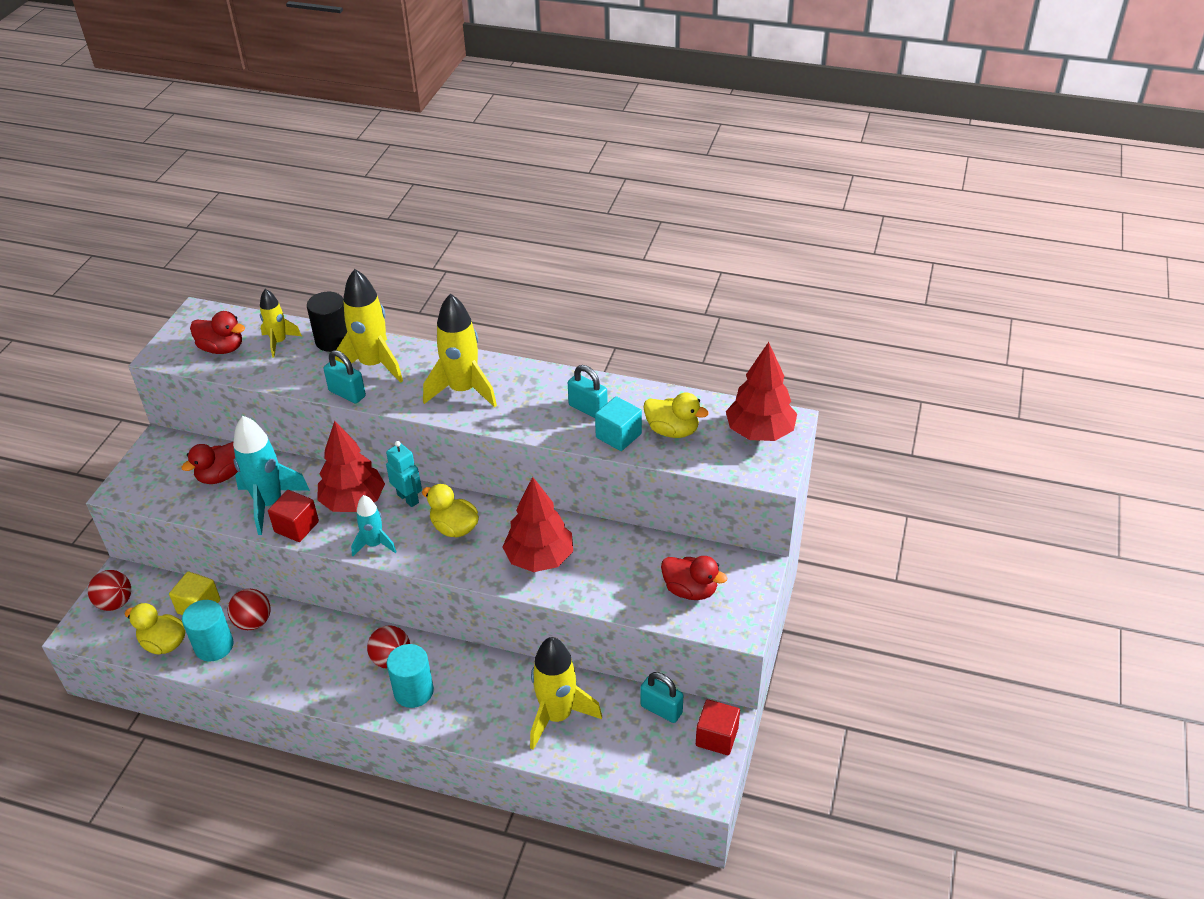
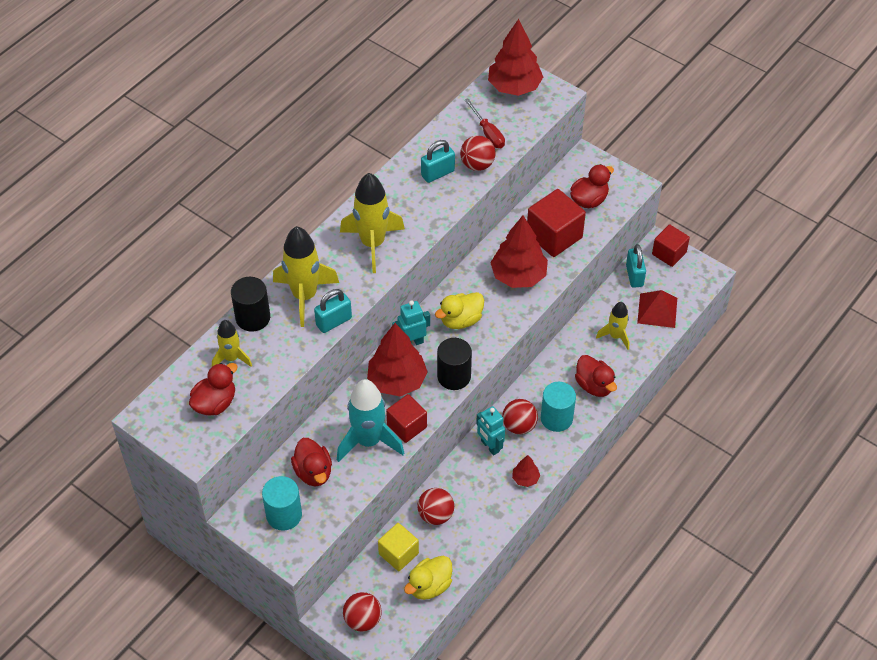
camera: 70 degrees left, 10 degrees up
turquoise cylinder [182,600,234,662] -> turquoise cylinder moved to [262,476,302,531]
turquoise rocket [351,495,397,556] -> black cylinder [437,338,472,390]
yellow rocket [530,637,602,750] -> yellow rocket [596,302,629,350], size x0.58
turquoise cube [595,396,642,451] -> red ball [460,135,496,171]
turquoise padlock [640,672,683,723] -> turquoise padlock turned 60 degrees counterclockwise [626,244,646,288]
yellow duck [643,392,709,438] -> red screwdriver [465,98,505,148]
none -> turquoise robot [476,406,505,455]
none -> red tree [512,455,540,487]
none -> red cube [527,189,586,257]
none -> red duck [575,355,617,397]
none -> red pyramid [637,290,677,328]

